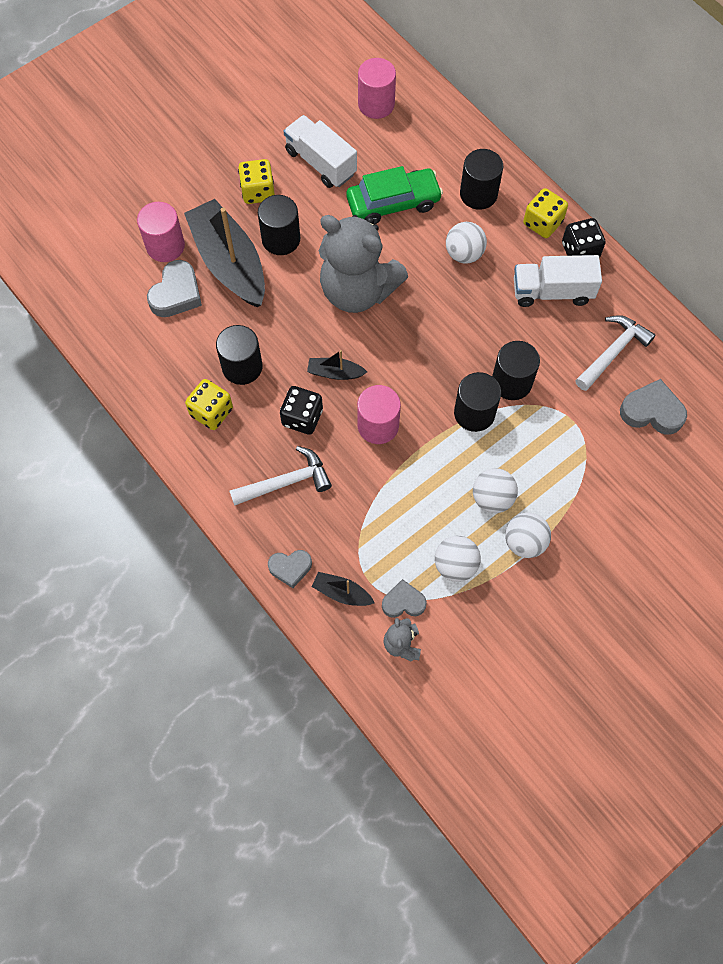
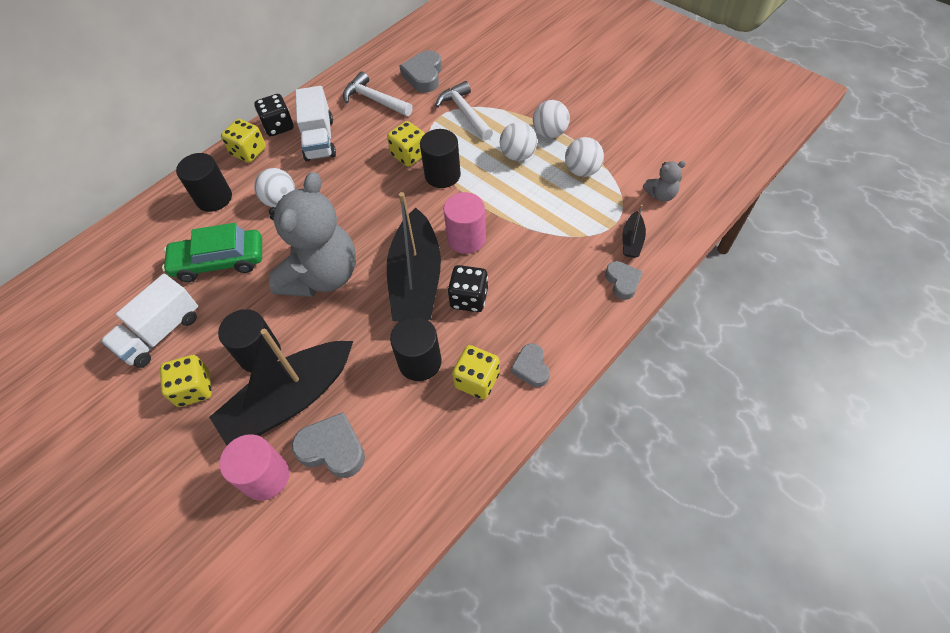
camera: 95 degrees left, 10 degrees down
white hammer [229,446,332,506] -> white hammer moved to [435,81,493,140]
black boat [307,350,367,380] -> black boat [387,192,441,321], size x2.30
green car [346,166,443,225] -> green car turned 75 degrees counterclockwise [162,223,262,282]
pink cylinder [358,58,396,119] -> none
grey heart [382,579,427,618] -> grey heart moved to [511,343,550,387]
black cylinder [492,341,540,400] -> yellow dice [387,121,425,167]

